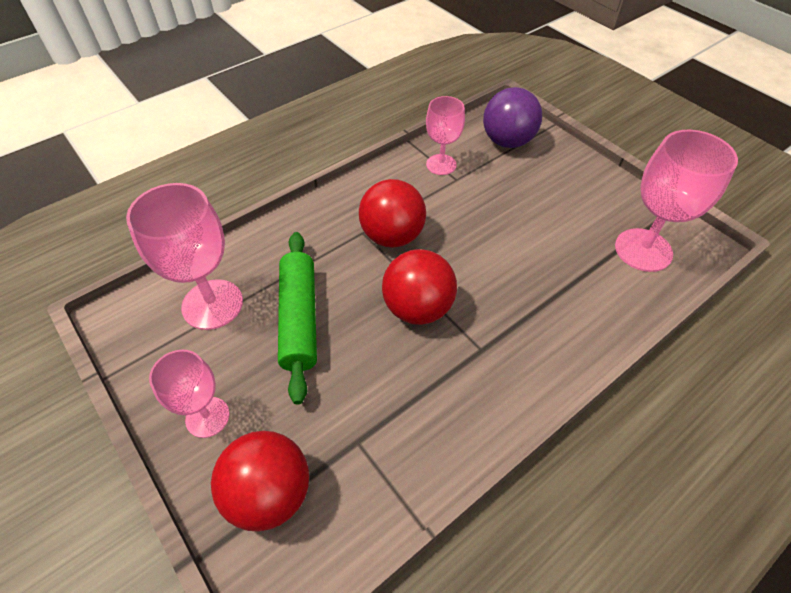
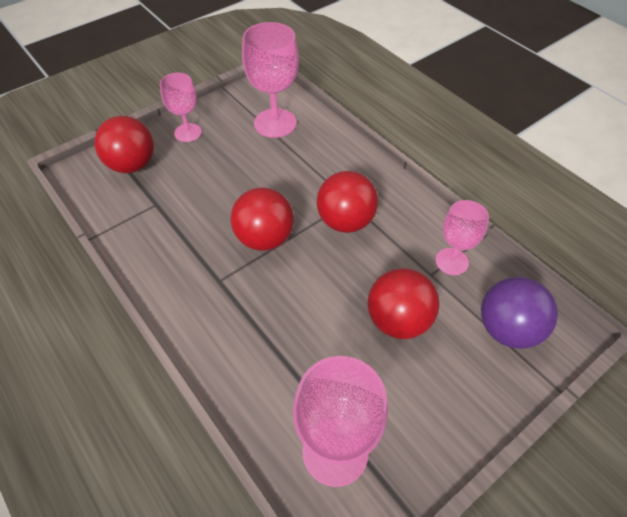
camera: 90 degrees right, 0 degrees up
green rolling pin [278,232,317,404] -> none
none -> red ball [368,268,440,339]

